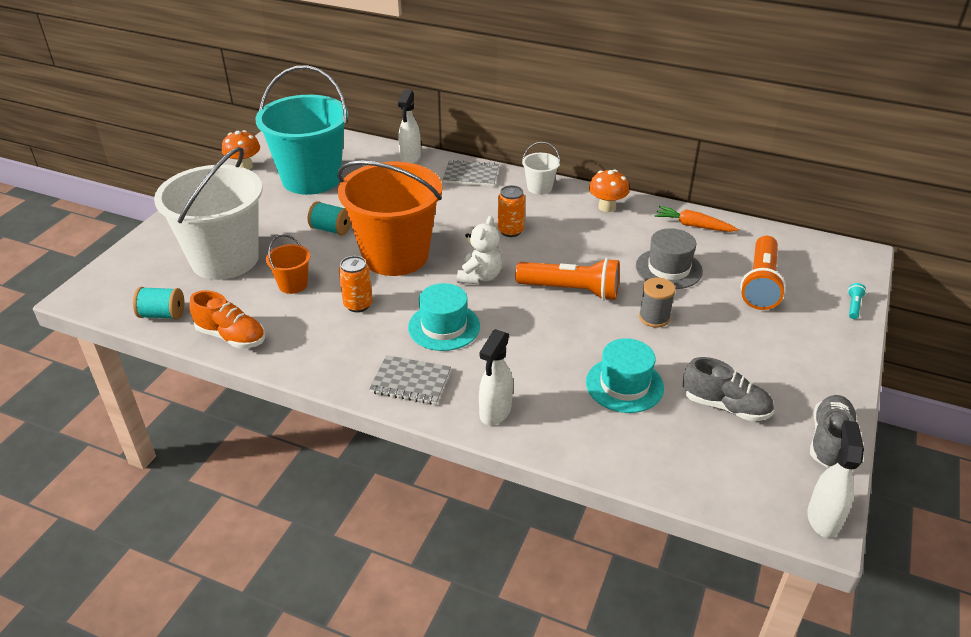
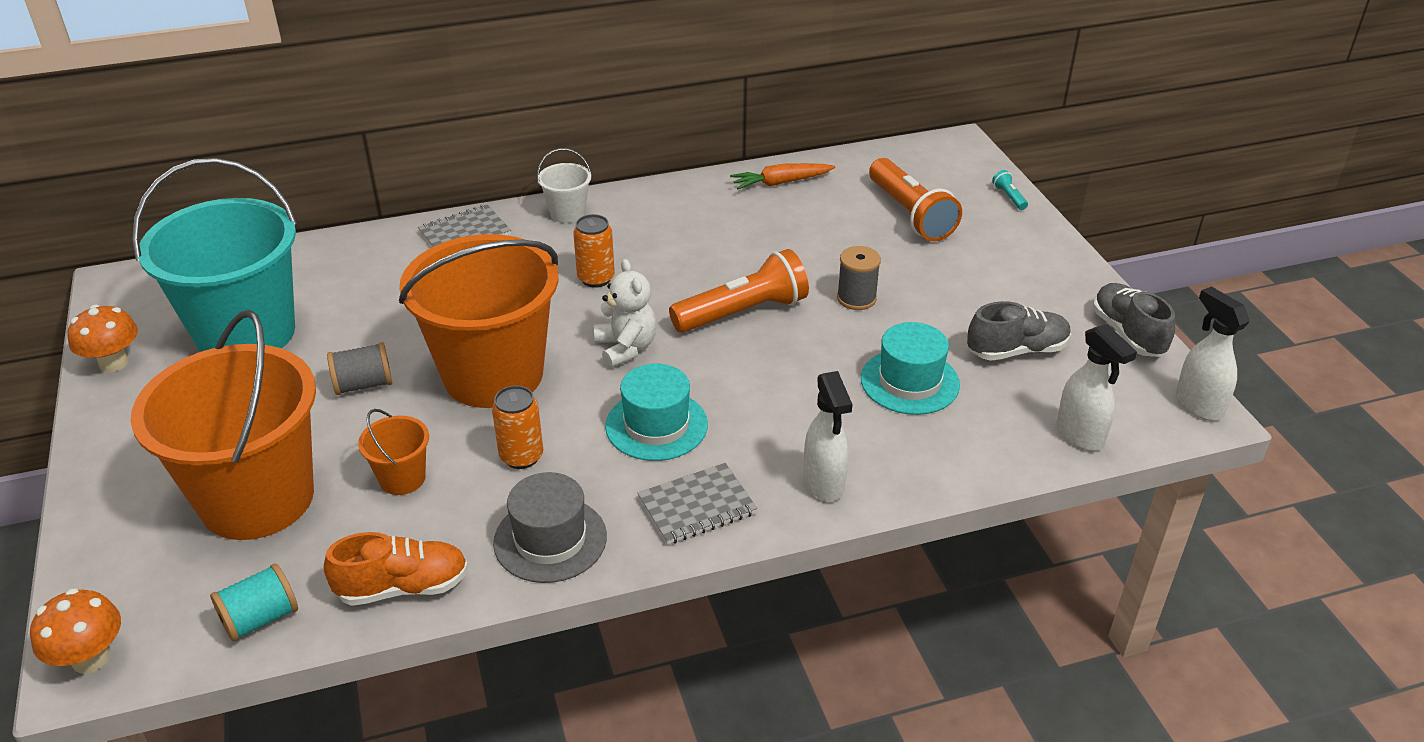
camera: 40 degrees left, 0 degrees up
white bucket [154,147,263,280] -> orange bucket [131,310,316,540]
turquoise spool [308,201,351,235] -> grey spool [327,342,392,395]
white spray bottle [398,90,421,164] -> white spray bottle moved to [1057,324,1137,451]
orange mushroom [589,169,629,212] -> orange mushroom moved to [30,588,121,673]
grey hat [636,228,703,289] -> grey hat moved to [493,472,607,583]

